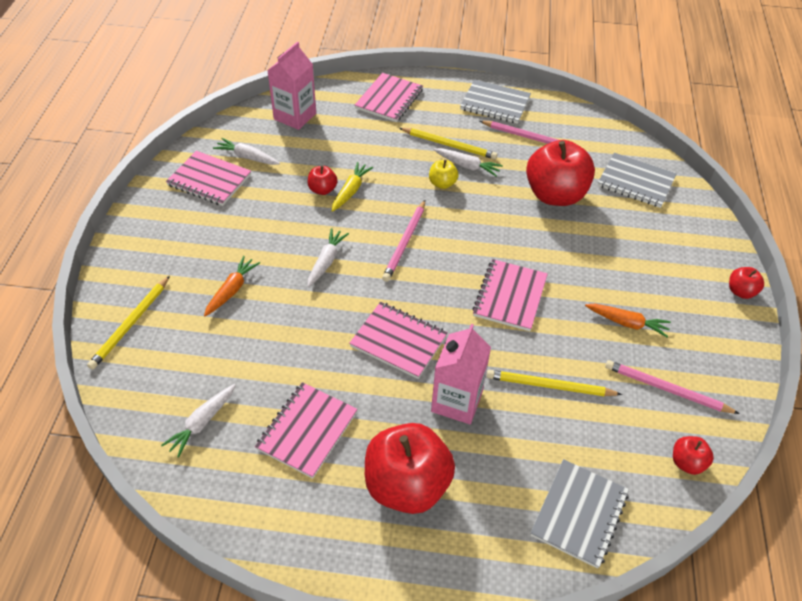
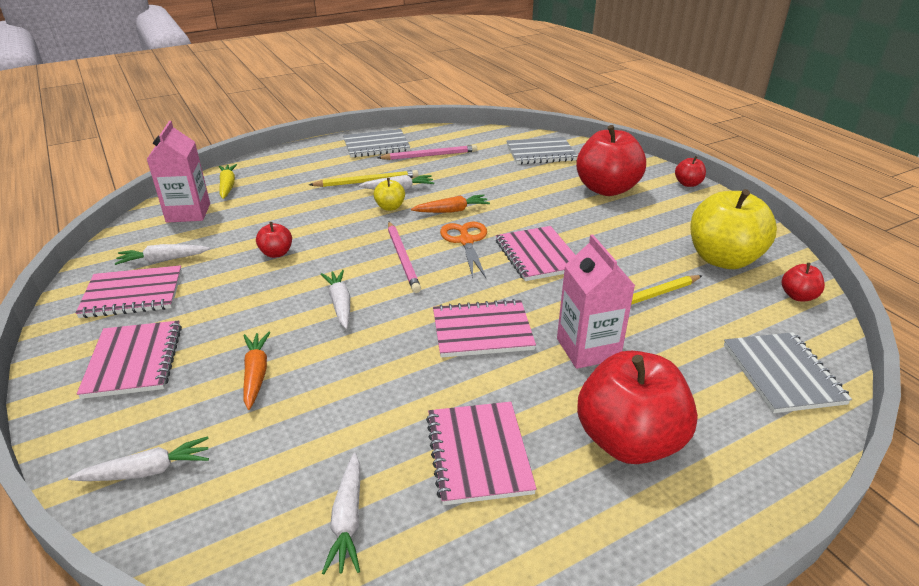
camera: 35 degrees left, 15 degrees down
yellow pencil [87,276,170,370] -> white carrot [68,436,209,481]
yellow carrot [332,162,373,212] -> yellow carrot moved to [219,164,237,199]
pink notebook [355,73,423,122] -> pink notebook moved to [77,320,182,399]
red apple [526,140,595,206] -> red apple moved to [576,125,646,196]
orange carrot [585,304,671,337] -> orange carrot moved to [411,194,490,213]
pink pencil [605,360,740,414] -> yellow apple [690,189,777,269]
none -> orange scissors [440,221,487,278]

